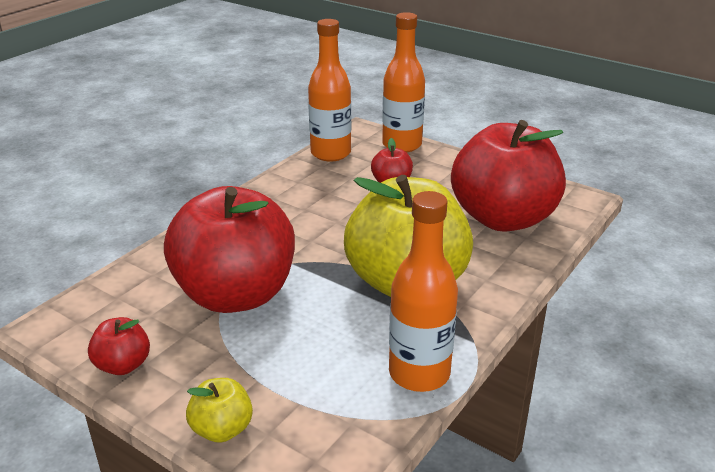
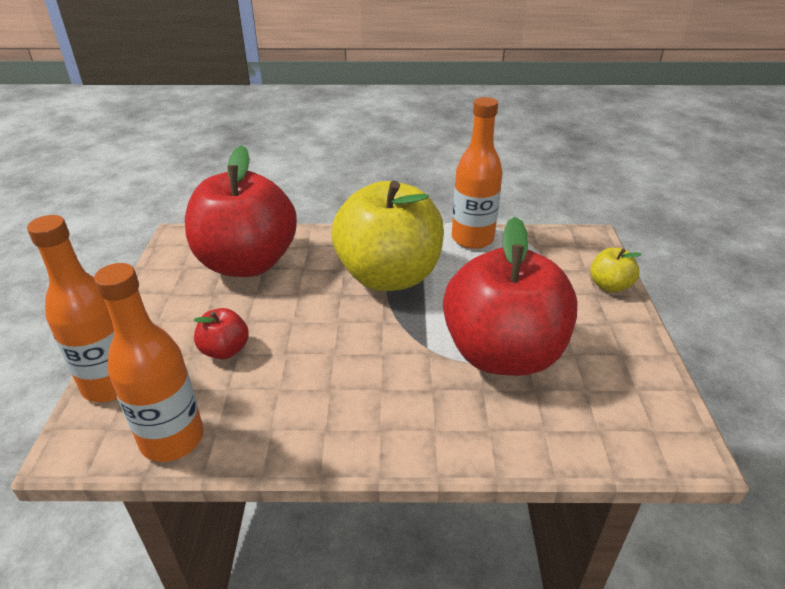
camera: 125 degrees left, 5 degrees up
red apple [88,317,150,375] -> none

